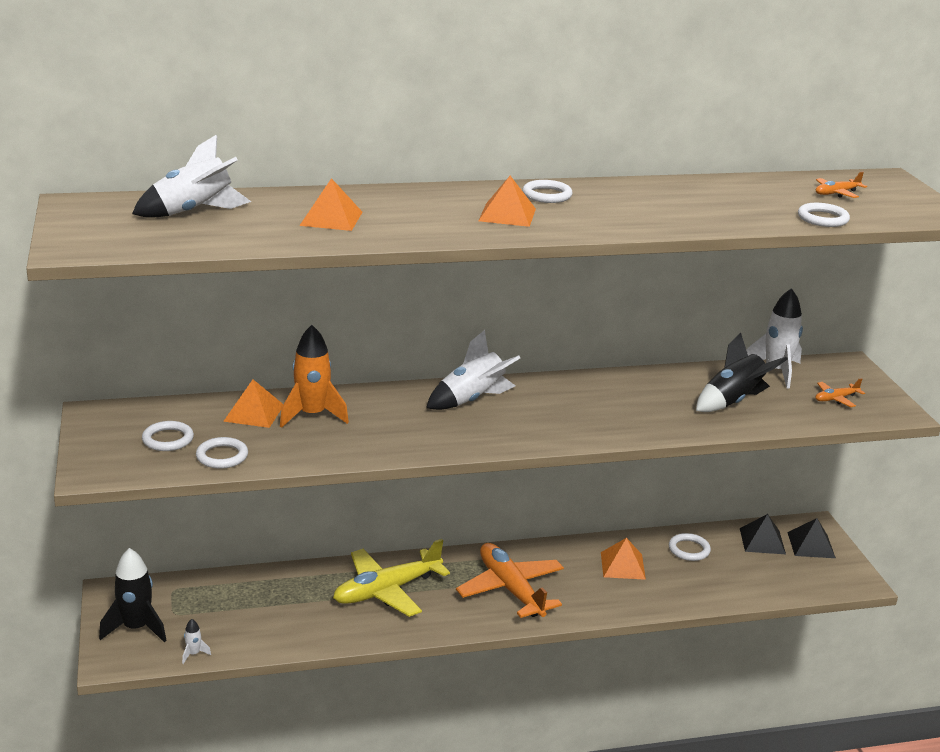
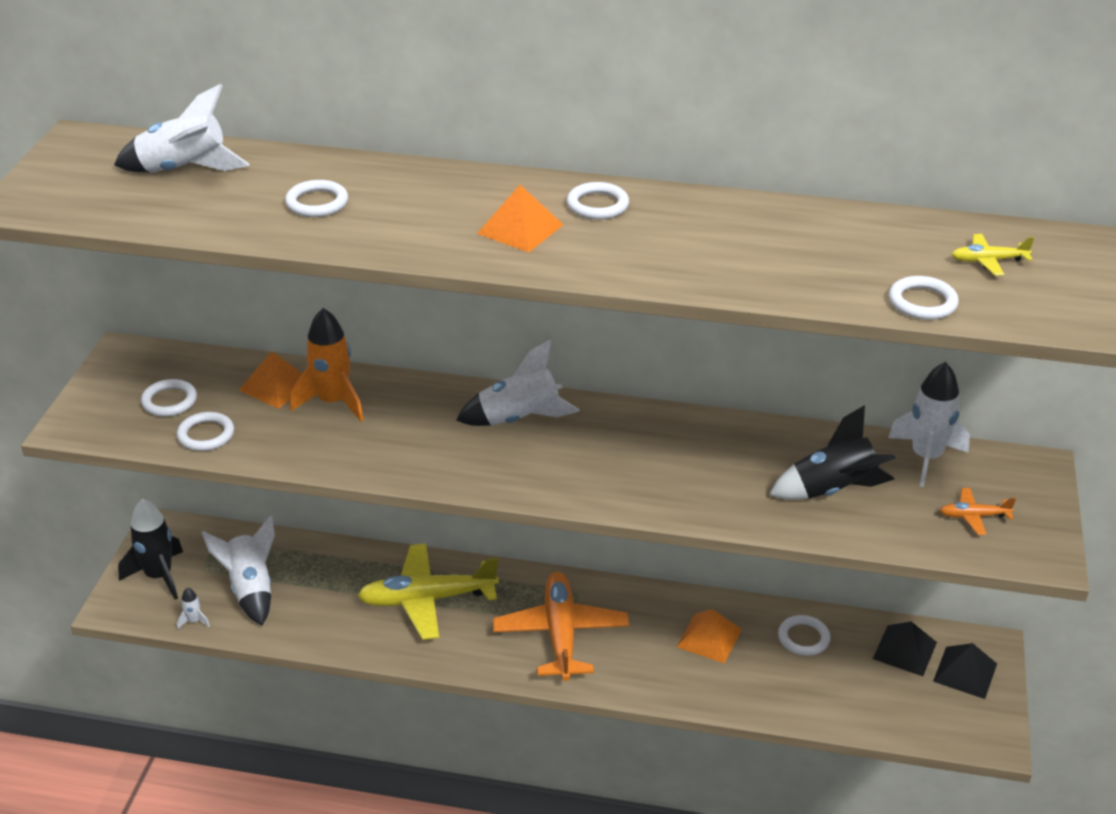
camera: 25 degrees right, 10 degrees up
orange pyramid [299,178,363,231] -> white ring [285,180,348,217]
orange plane [816,172,867,198] -> yellow plane [951,234,1034,276]
none -> white rocket [202,515,275,625]

